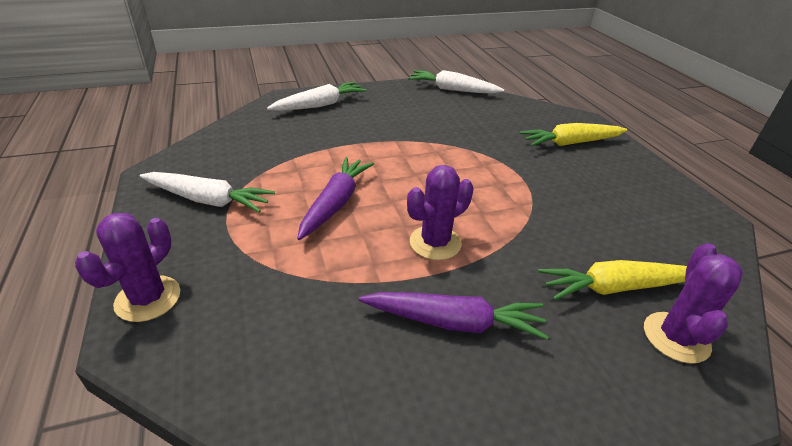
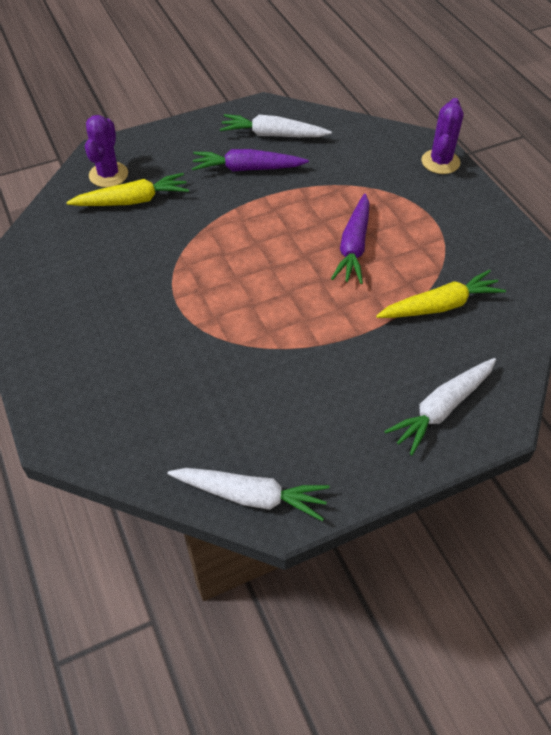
camera: 175 degrees right, 15 degrees up
white carrot [140,172,275,213] -> white carrot moved to [220,114,332,137]
purple cactus [407,165,474,260] -> none
yellow carrot [520,123,627,146] -> yellow carrot moved to [376,269,506,318]

